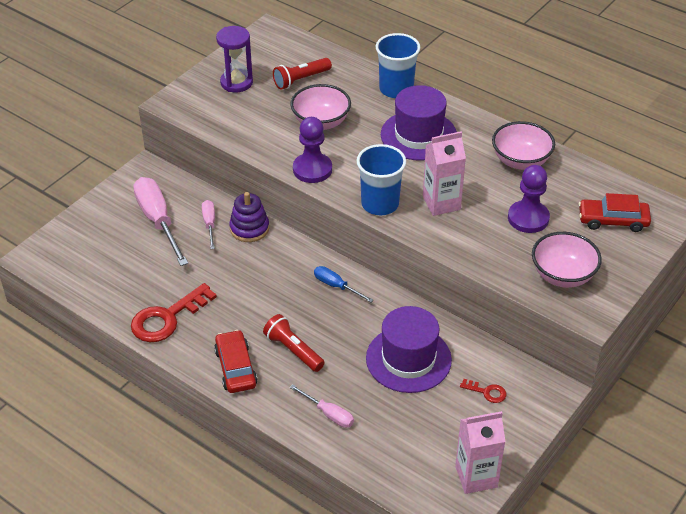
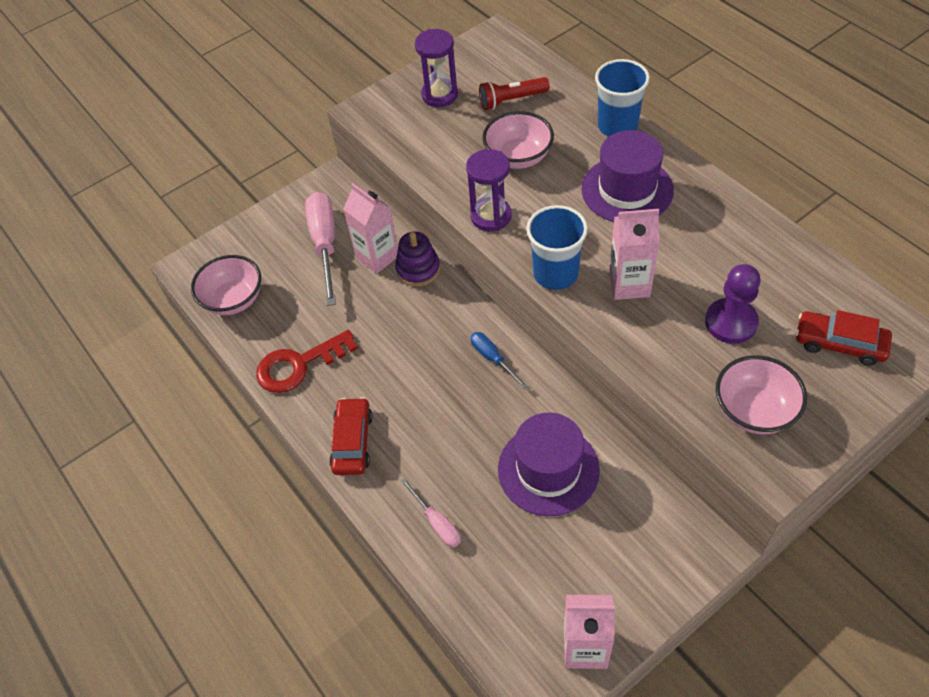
camera: 20 degrees right, 10 degrees up
pink screwdriver [202,200,215,249] -> pink carton [343,183,398,274]
red flashlight [263,314,325,372] -> none
purple pawn [293,117,332,183] -> purple hourglass [466,149,512,231]
red key [460,379,506,403] -> none
pink bowl [492,121,555,170] -> pink bowl moved to [191,255,261,315]

